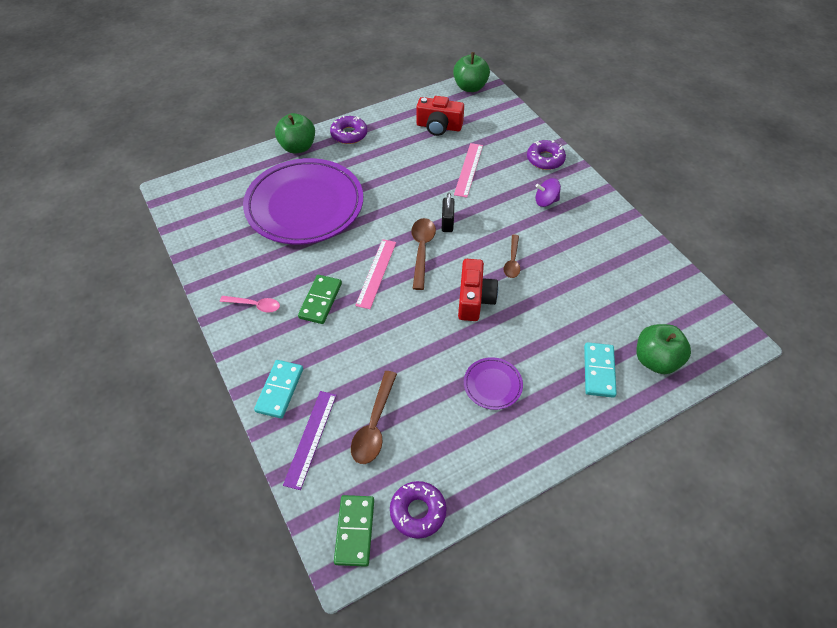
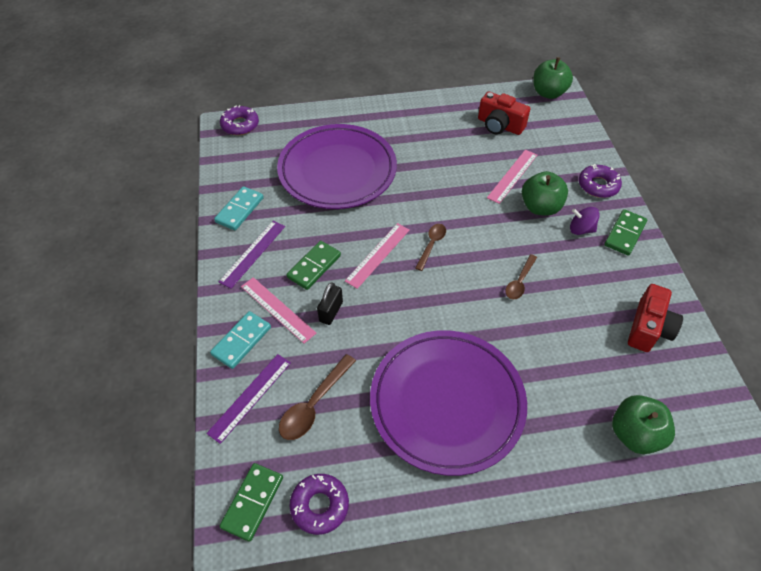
camera: 20 degrees right, 0 degrees up
pink spoon [220,296,280,313] -> purple ruler [219,221,285,289]
green apple [275,113,315,154] -> green apple moved to [522,171,568,216]
purple donut [330,116,367,144] -> purple donut moved to [220,105,259,135]
brown spoon [411,218,436,290] -> brown spoon [415,224,446,271], size x0.66
black padlock [442,193,454,232] -> black padlock moved to [317,282,343,325]
red camera [458,259,498,321] -> red camera moved to [628,284,683,352]
purple plate [464,357,523,410] -> purple plate [370,330,527,476], size x2.46
turquoise domino [584,342,617,398] -> turquoise domino moved to [214,186,264,230]
none -> pink ruler [241,277,316,344]
none -> green domino [604,209,647,256]

